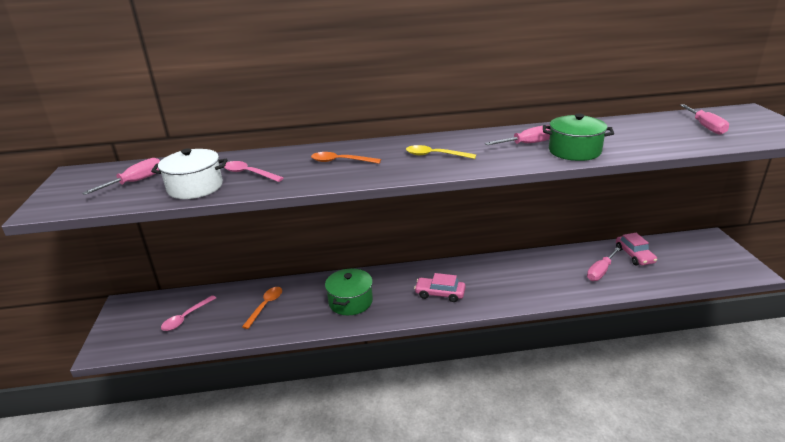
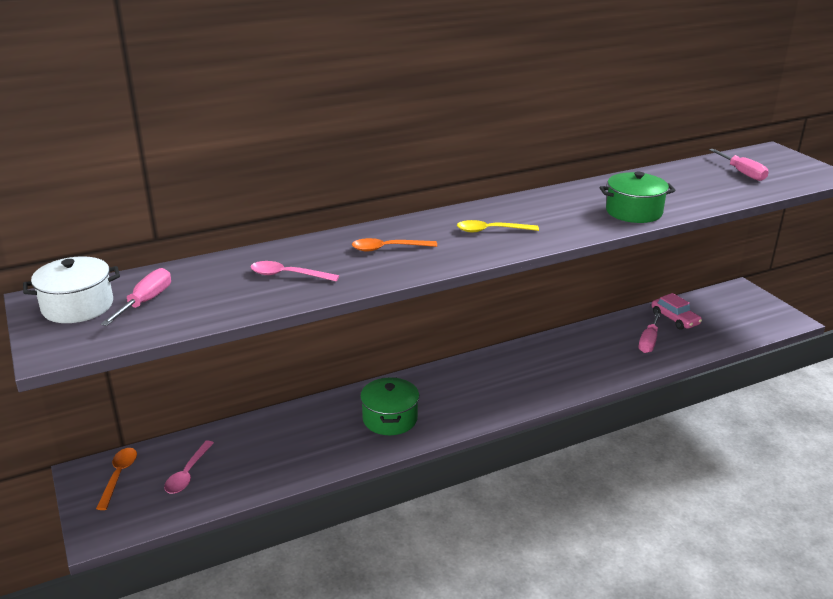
camera: 20 degrees left, 0 degrees up
white pot [151,148,227,199] -> white pot moved to [23,256,120,323]
orange spoon [242,287,282,329] -> orange spoon moved to [96,448,137,510]
pink car [414,273,466,302] -> none
pink screwdriver [485,125,551,145] -> none

